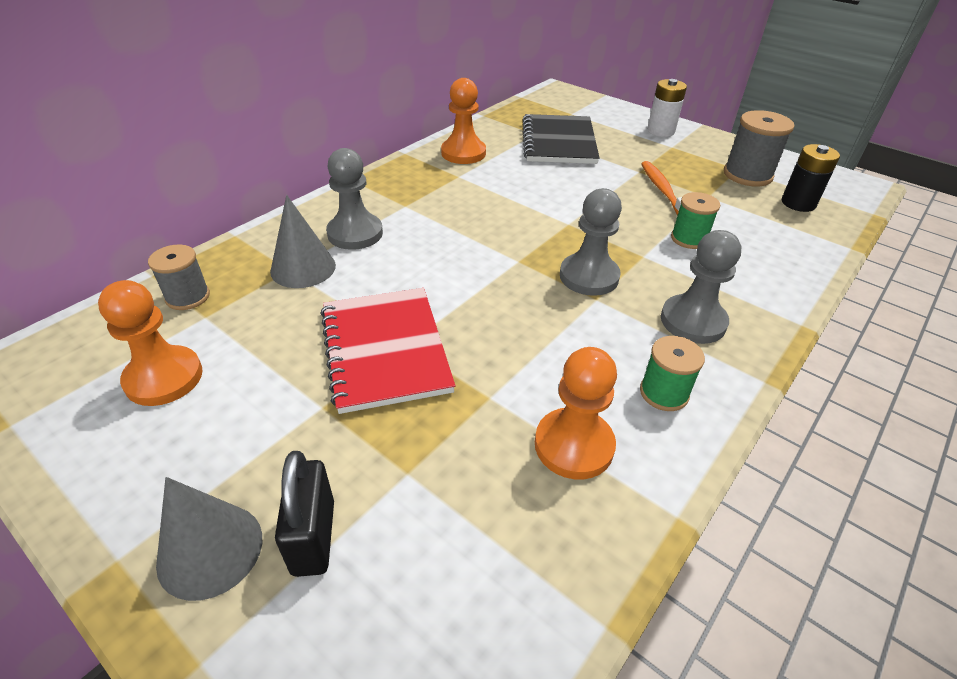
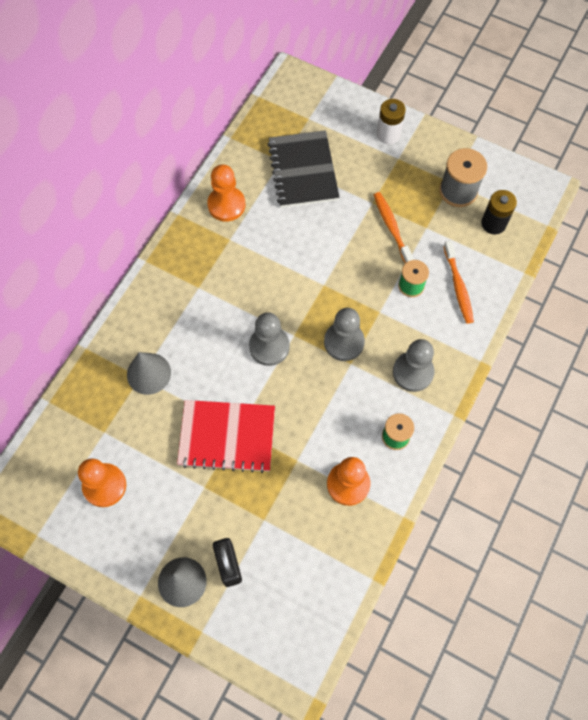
camera: 10 degrees left, 25 degrees up
grey spool [148,244,210,310] -> none
red notebook [320,288,455,414] -> red notebook turned 60 degrees counterclockwise [177,400,275,473]
grey pawn [326,148,383,250] -> grey pawn moved to [249,312,290,366]
none -> orange toothbrush [443,241,474,324]

